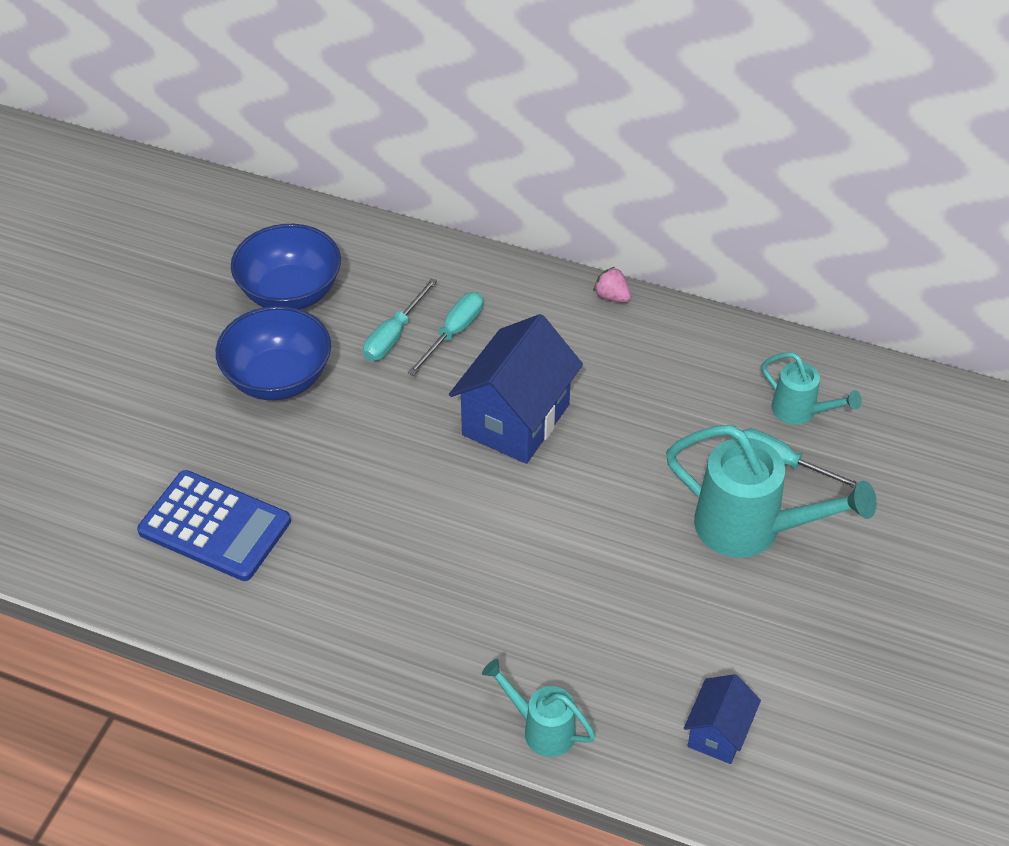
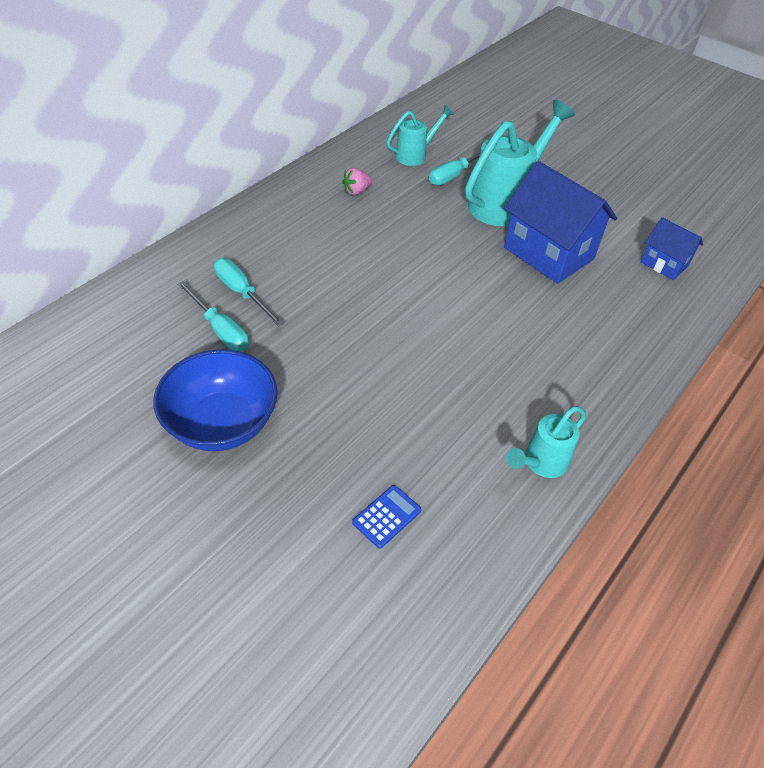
camera: 75 degrees left, 0 degrees up
blue calculator [137,470,291,581] -> blue calculator [352,485,422,548], size x0.45
blue bowl [231,224,341,309] -> none
blue house [449,314,583,464] -> blue house moved to [504,161,617,284]
turquoise watering can [482,659,596,757] -> turquoise watering can moved to [506,406,586,478]
pink strawberry [593,267,631,303] -> pink strawberry moved to [342,168,372,195]

